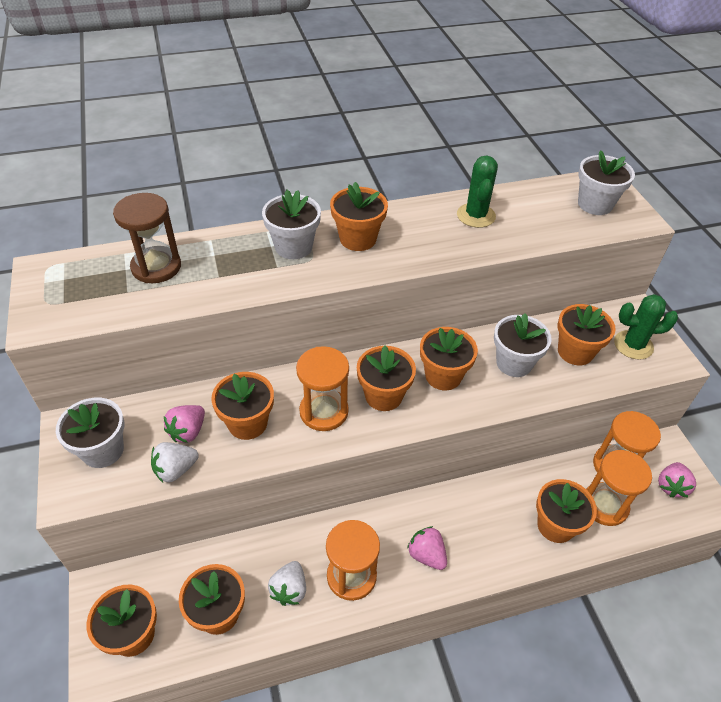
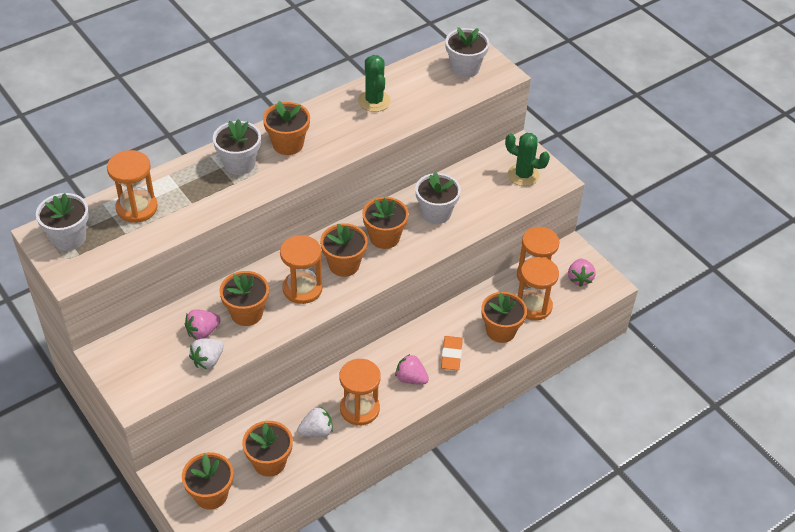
camera: 20 degrees left, 0 degrees up
white flower pot [56,398,124,468] -> white flower pot moved to [36,193,89,251]
brown hourglass [113,193,181,283] -> orange hourglass [107,150,158,223]
pink strawberry [164,405,205,443] -> pink strawberry turned 45 degrees clockwise [185,309,221,340]
white strawberry [268,561,306,606] -> white strawberry turned 105 degrees counterclockwise [297,407,333,437]
orange flower pot [558,304,616,365] -> none
green cactus [614,294,678,360] -> green cactus turned 45 degrees clockwise [505,133,550,186]
none -> orange eraser [441,336,463,370]

